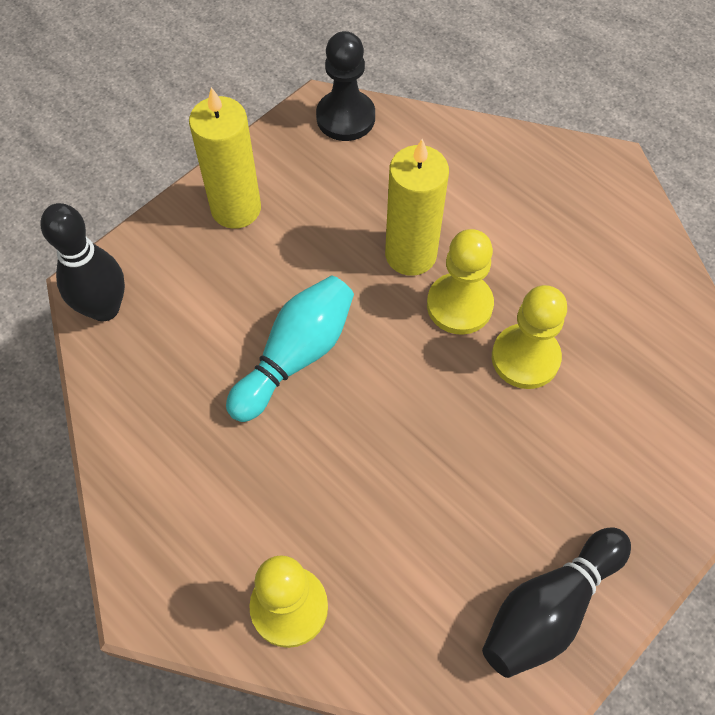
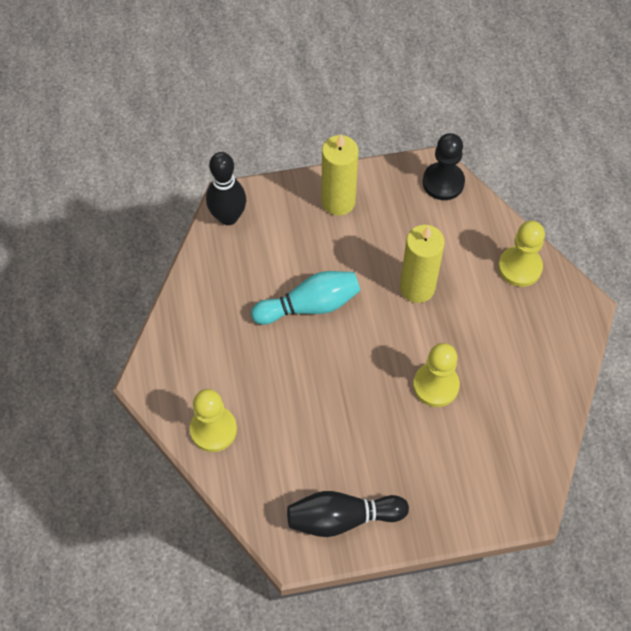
camera: 35 degrees right, 0 degrees up
yellow pawn [427,229,494,335] -> yellow pawn moved to [498,221,545,287]

